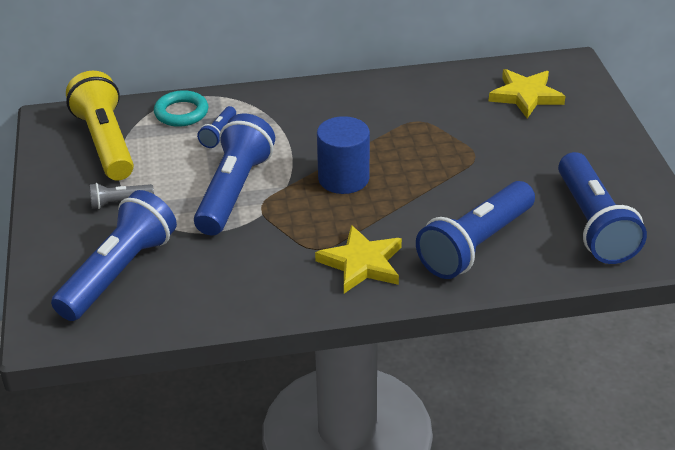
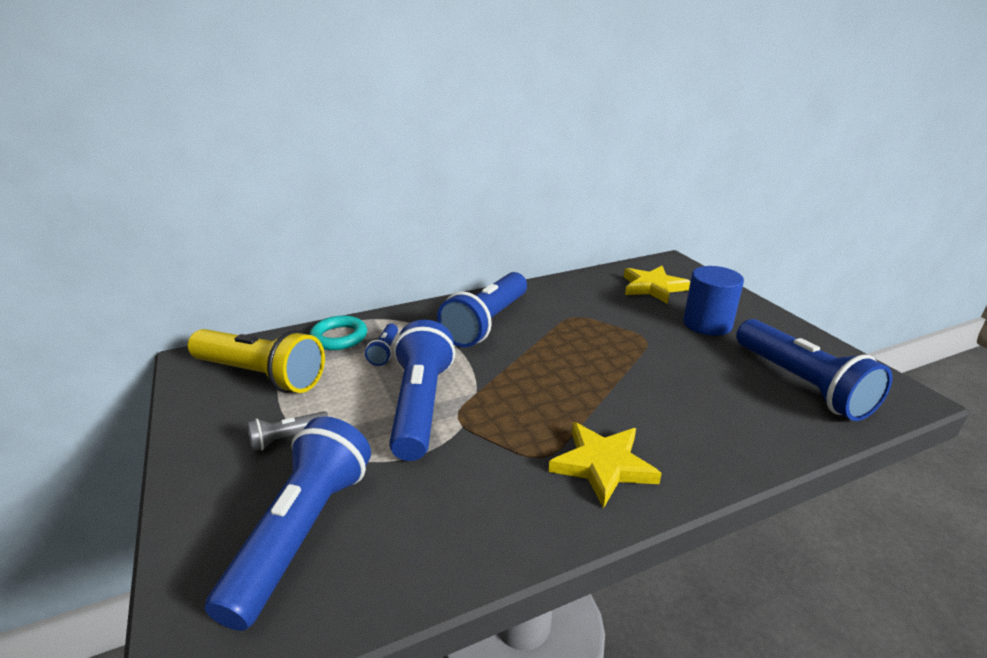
camera: 15 degrees left, 10 degrees down
yellow flashlight [66,71,134,180] -> yellow flashlight turned 150 degrees clockwise [188,329,325,393]
blue cylinder [317,116,370,194] -> blue cylinder moved to [683,266,744,336]
blue flashlight [416,181,535,279] -> blue flashlight moved to [437,272,527,348]

